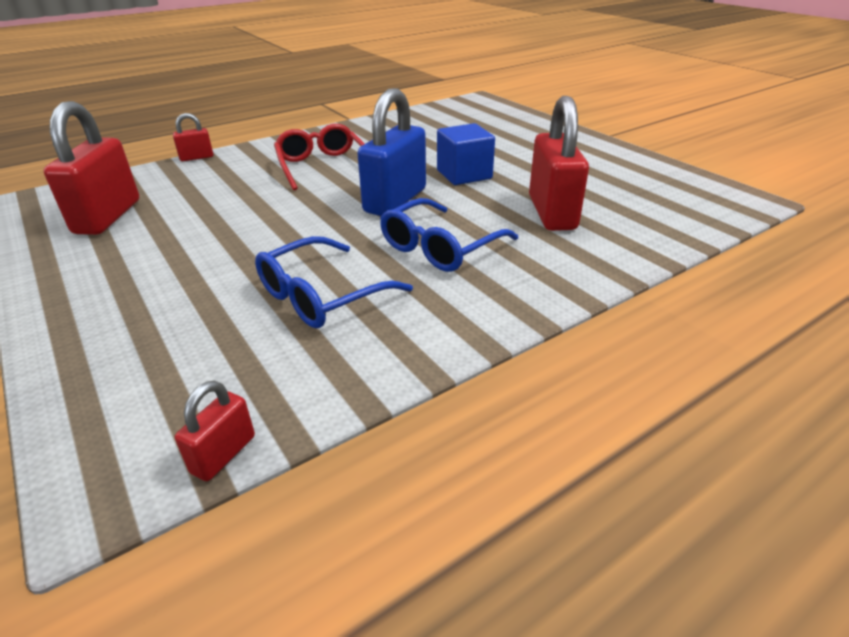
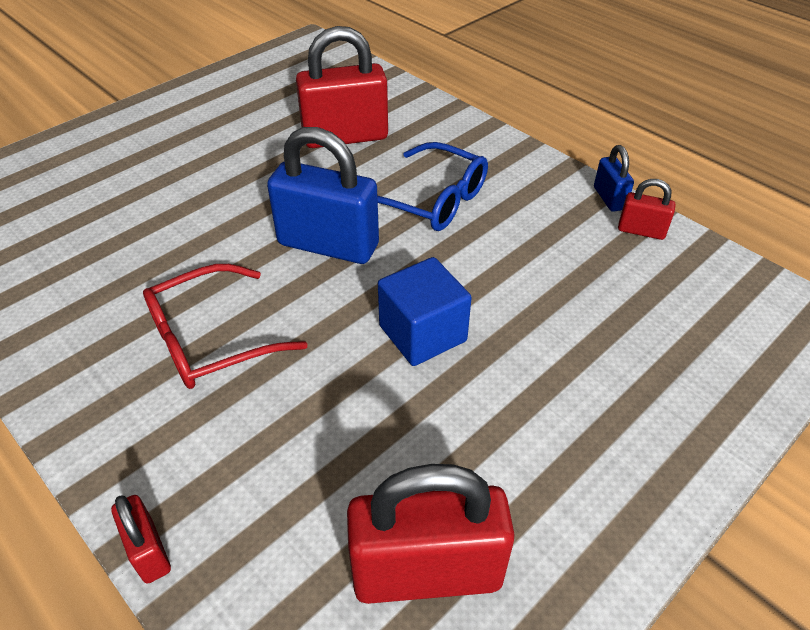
camera: 100 degrees left, 10 degrees up
red padlock [175,381,255,481] -> red padlock moved to [618,179,676,240]
blue glasses [255,236,413,328] -> none
blue cube [437,123,495,185] -> blue cube moved to [378,257,472,366]
none -> blue padlock [594,145,634,212]

